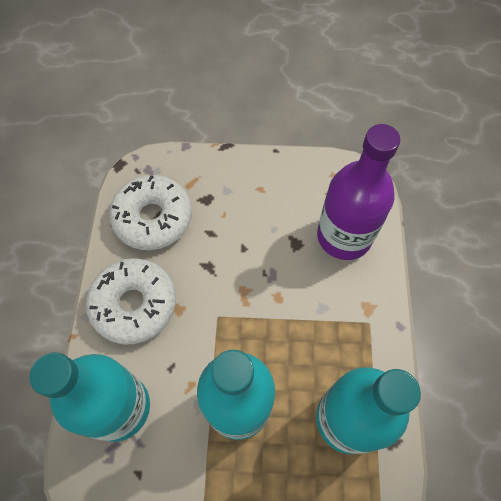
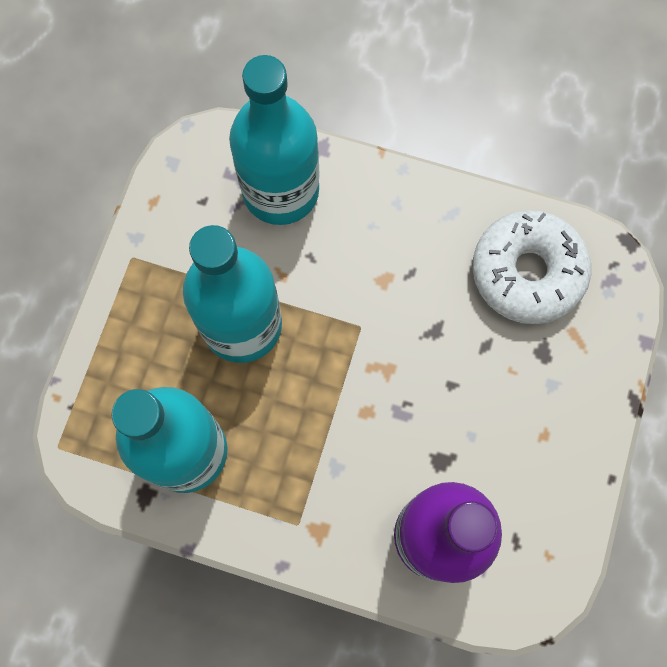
camera: 105 degrees right, 10 degrees up
white donut [86,258,176,345] -> none

